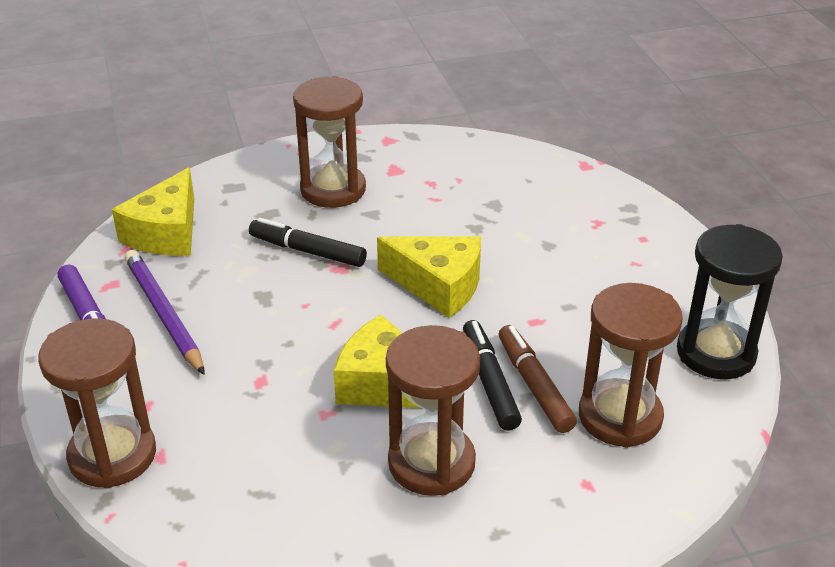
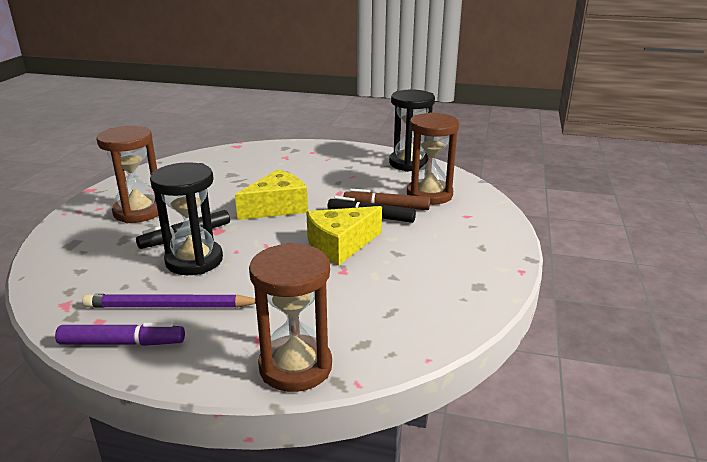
camera: 60 degrees left, 10 degrees down
yellow cheese [112,168,194,256] -> none
brown hourglass [386,325,480,496] -> none
none -> black hourglass [150,162,223,275]

